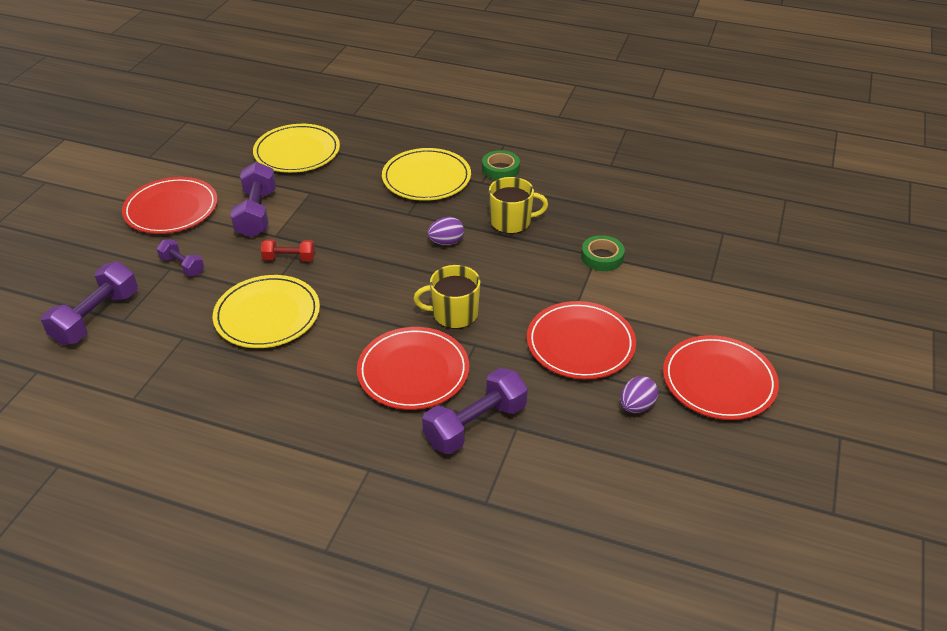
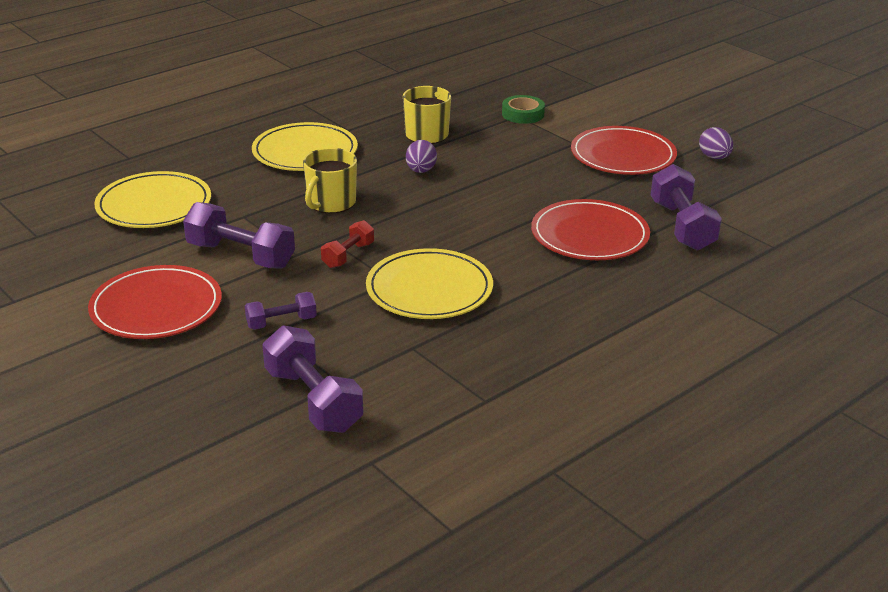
camera: 60 degrees left, 10 degrees down
yellow mug [413,265,480,329] -> yellow mug moved to [303,148,357,213]
green tape [482,150,520,180] -> none
red plate [663,335,779,420] -> none

